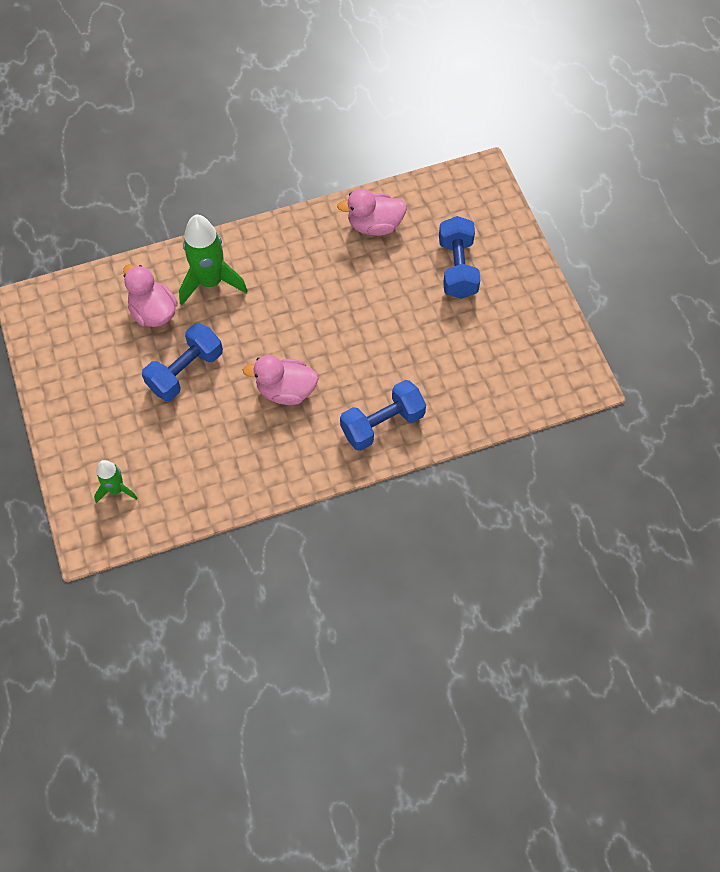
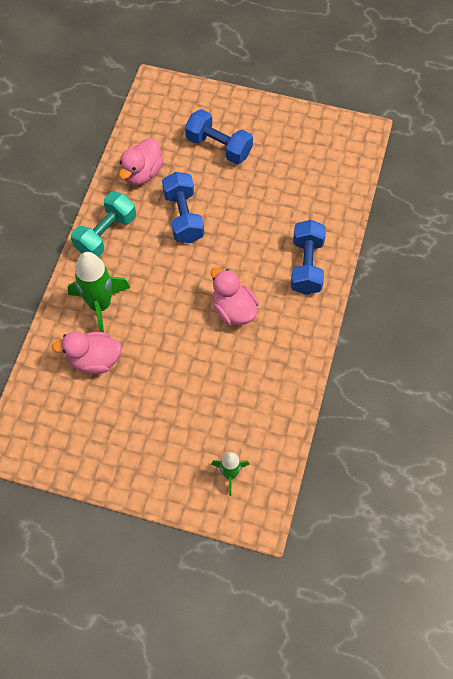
camera: 55 degrees left, 0 degrees up
blue dumbbell [142,323,223,401] -> blue dumbbell moved to [162,172,204,243]
pink duck [243,355,319,405] -> pink duck turned 105 degrees clockwise [211,268,259,325]
none -> turquoise dumbbell [71,192,136,257]

